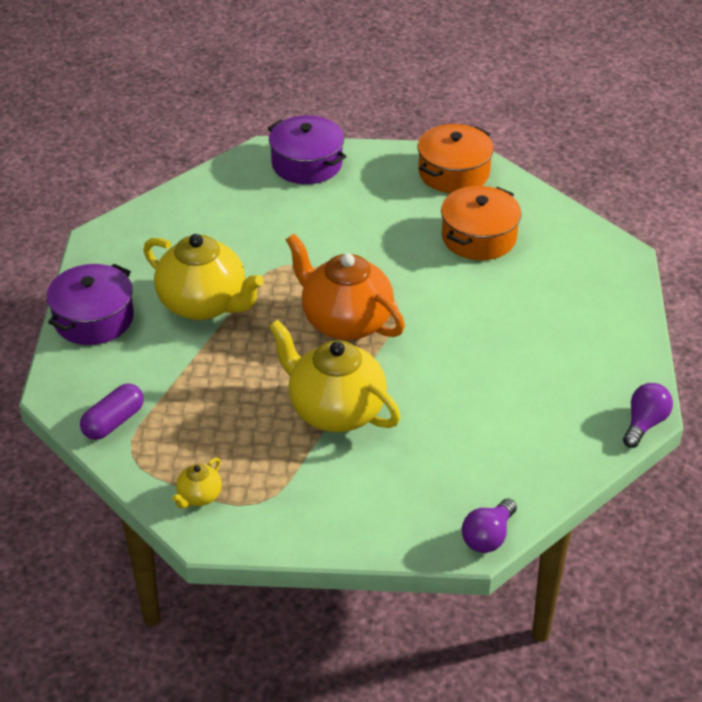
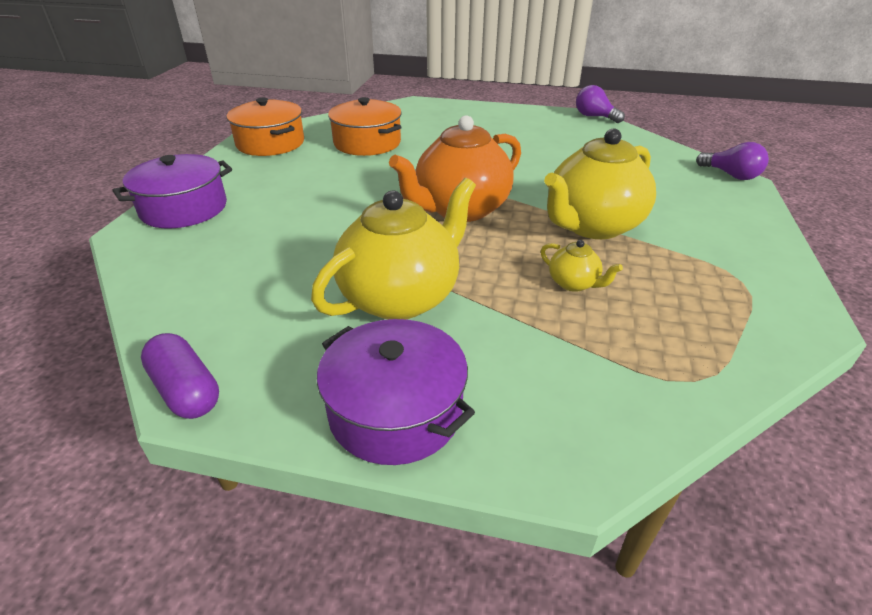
camera: 80 degrees left, 5 degrees down
purple capsule [80,383,144,440] -> purple capsule moved to [141,333,219,419]
yellow teapot [172,457,222,509] -> yellow teapot moved to [541,240,623,292]

